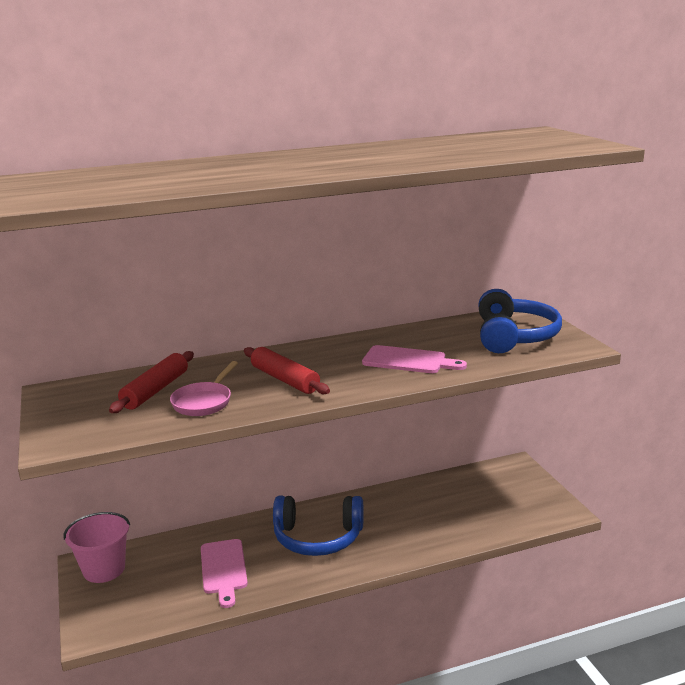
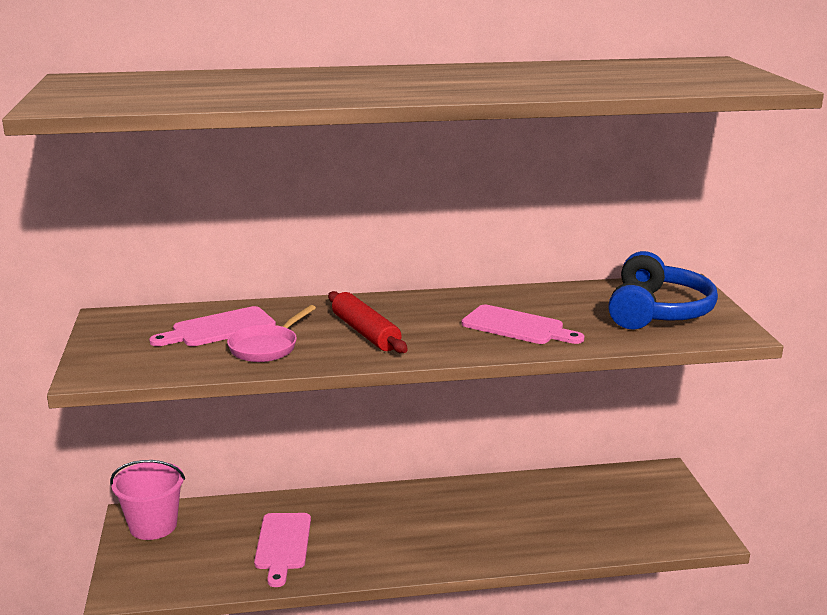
camera: 10 degrees right, 0 degrees up
red rolling pin [109,351,194,413] -> pink cutting board [149,306,276,346]
blue headphones [273,496,364,556] -> none

